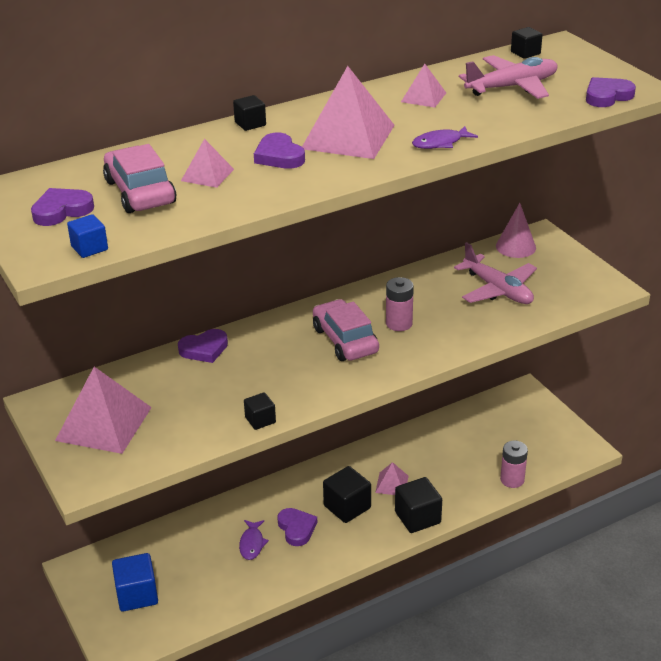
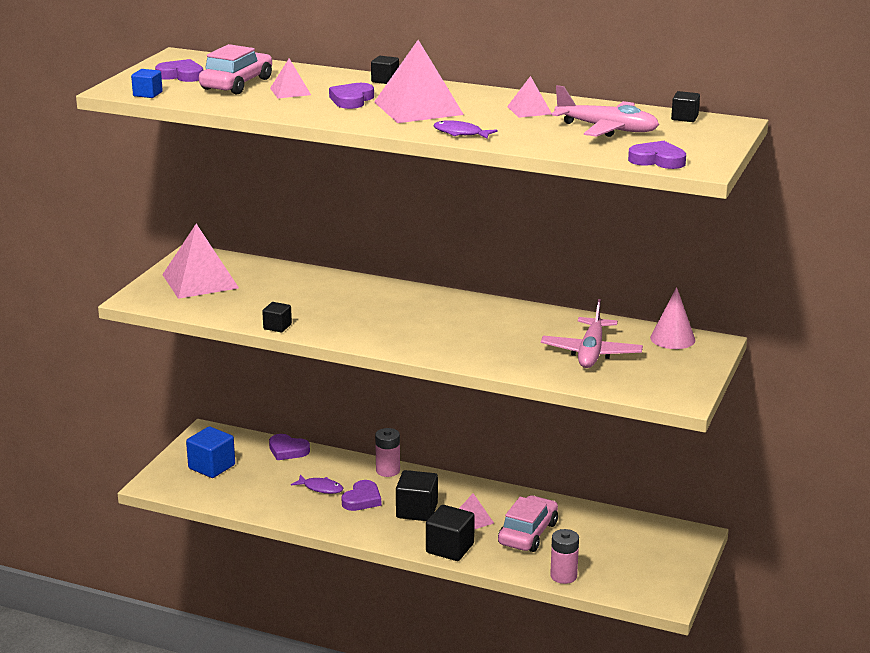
camera: 50 degrees right, 10 degrees down
purple heart [178,329,228,363] -> purple heart moved to [269,434,310,460]
purple fish [239,520,269,560] -> purple fish turned 120 degrees counterclockwise [291,475,343,494]
pink car [313,299,379,361] -> pink car moved to [498,495,558,552]
pink battery [386,277,414,331] -> pink battery moved to [375,428,400,477]

